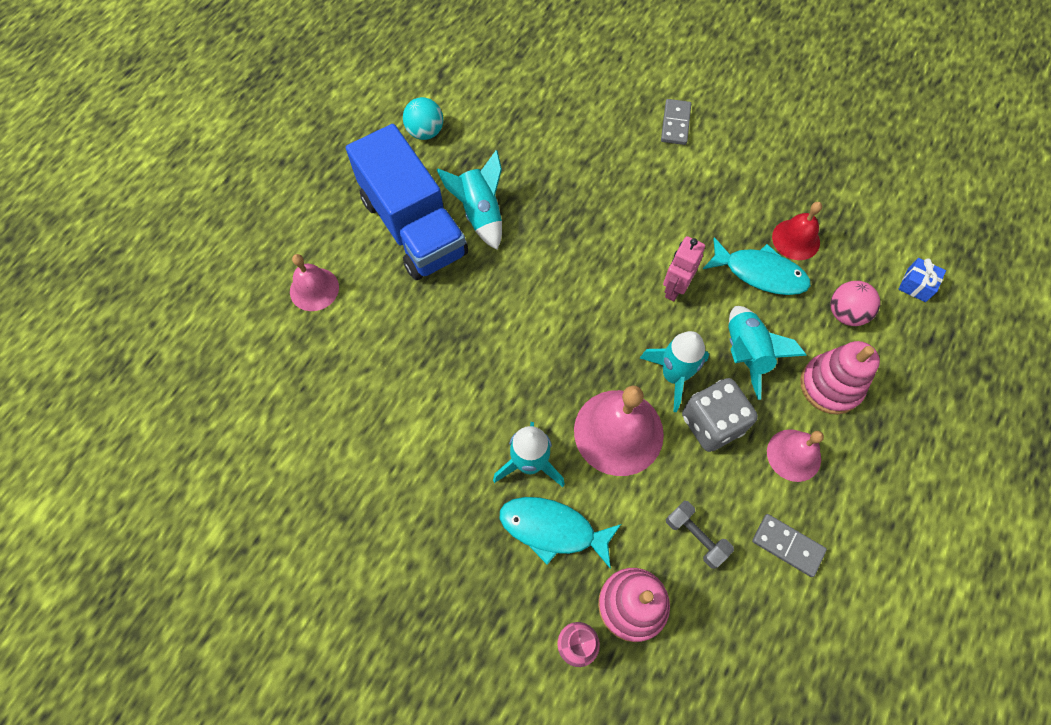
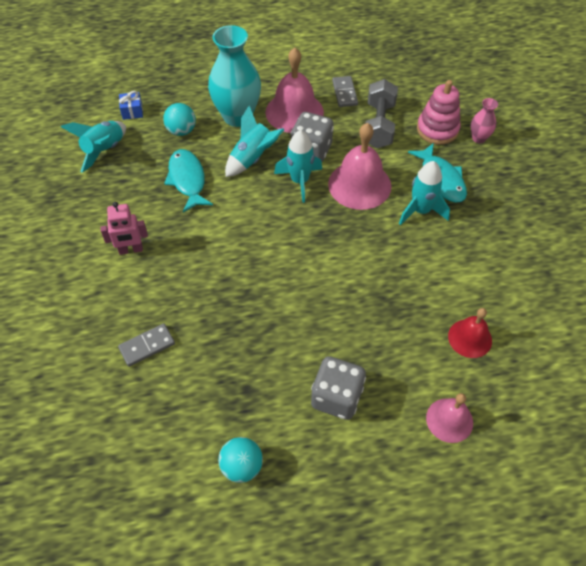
camera: 130 degrees left, 10 degrees down
blue truck [346,124,468,280] -> grey dice [311,356,366,420]
turquoise rocket [437,150,502,250] -> turquoise rocket moved to [61,121,126,173]
grey domino [661,99,691,145] -> grey domino moved to [118,323,175,367]
pink robot [663,236,705,302] -> pink robot moved to [100,202,148,255]
grey dumbbell [666,501,734,569] -> grey dumbbell [365,79,398,148], size x1.66
pink bell [767,429,824,482] -> pink bell [266,48,324,133], size x1.68
red bell [772,202,822,260] -> red bell moved to [448,308,492,358]
pink stacking toy [800,341,880,414] -> turquoise vase [208,25,261,127]
pink ball [830,281,880,326] -> turquoise ball [163,103,196,136]

